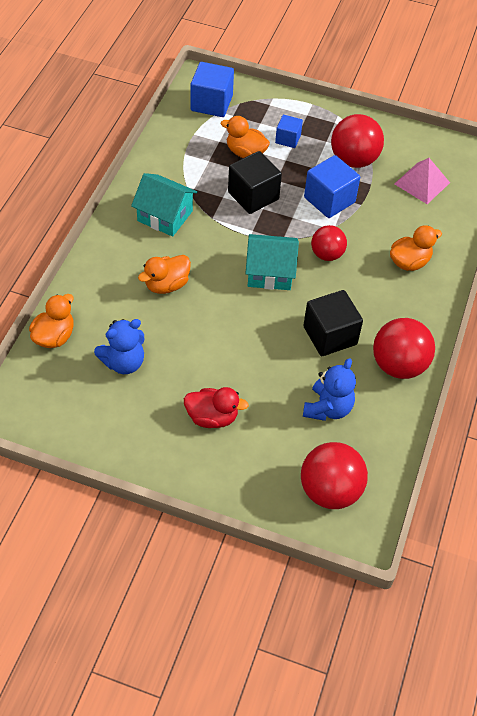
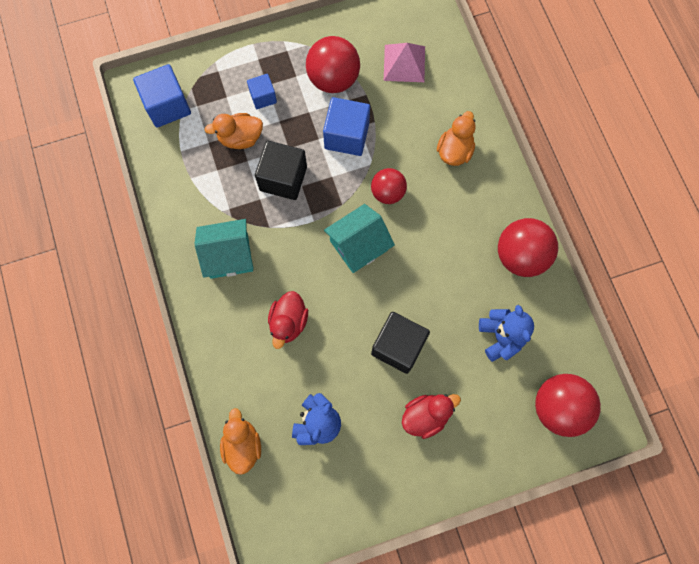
camera: 35 degrees left, 20 degrees up
orange duck [138,255,191,294] -> red duck [268,291,308,349]
black cube [303,290,363,356] -> black cube moved to [371,312,430,374]

